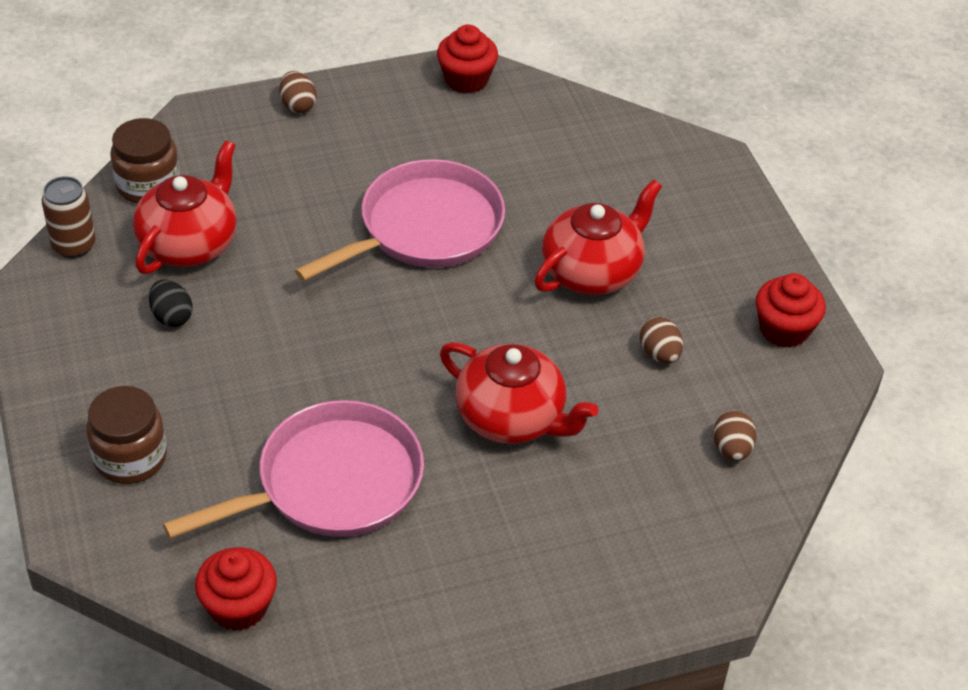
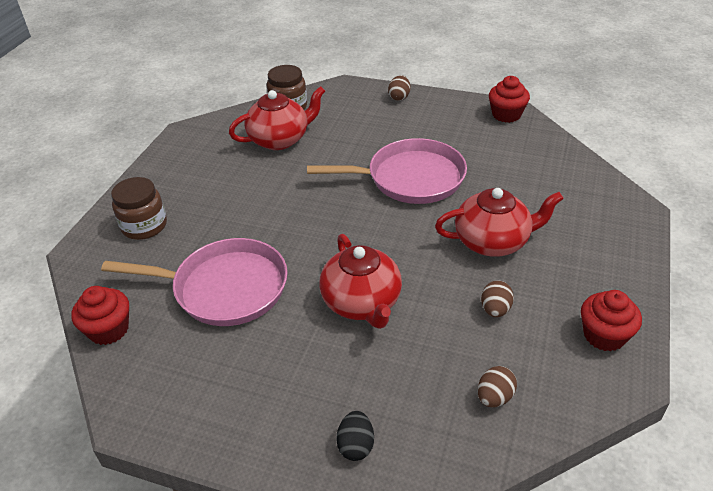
camera: 40 degrees right, 5 degrees down
brown can [42,176,96,258] -> none
black egg [149,280,193,327] -> black egg moved to [336,411,374,461]

